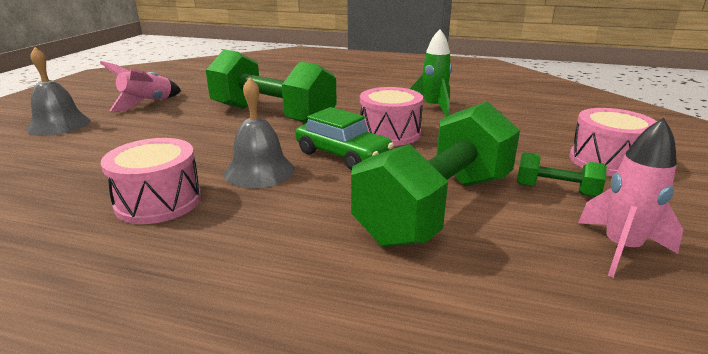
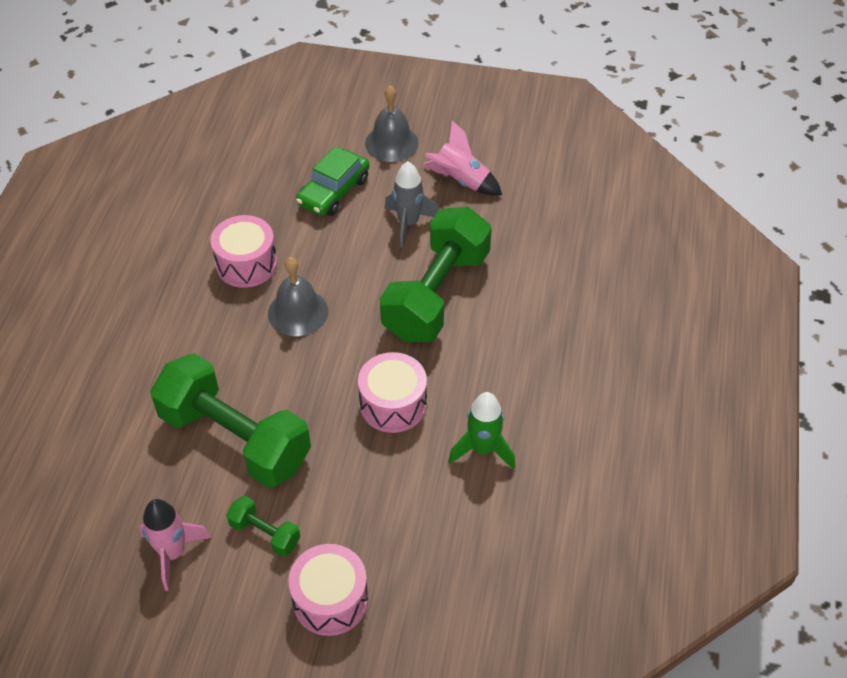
camera: 85 degrees right, 25 degrees up
green car [296,107,394,170] -> green car moved to [296,146,369,216]
green dumbbell [517,152,607,197] -> green dumbbell turned 75 degrees counterclockwise [226,496,300,556]
none -> grey rocket [384,161,439,248]

